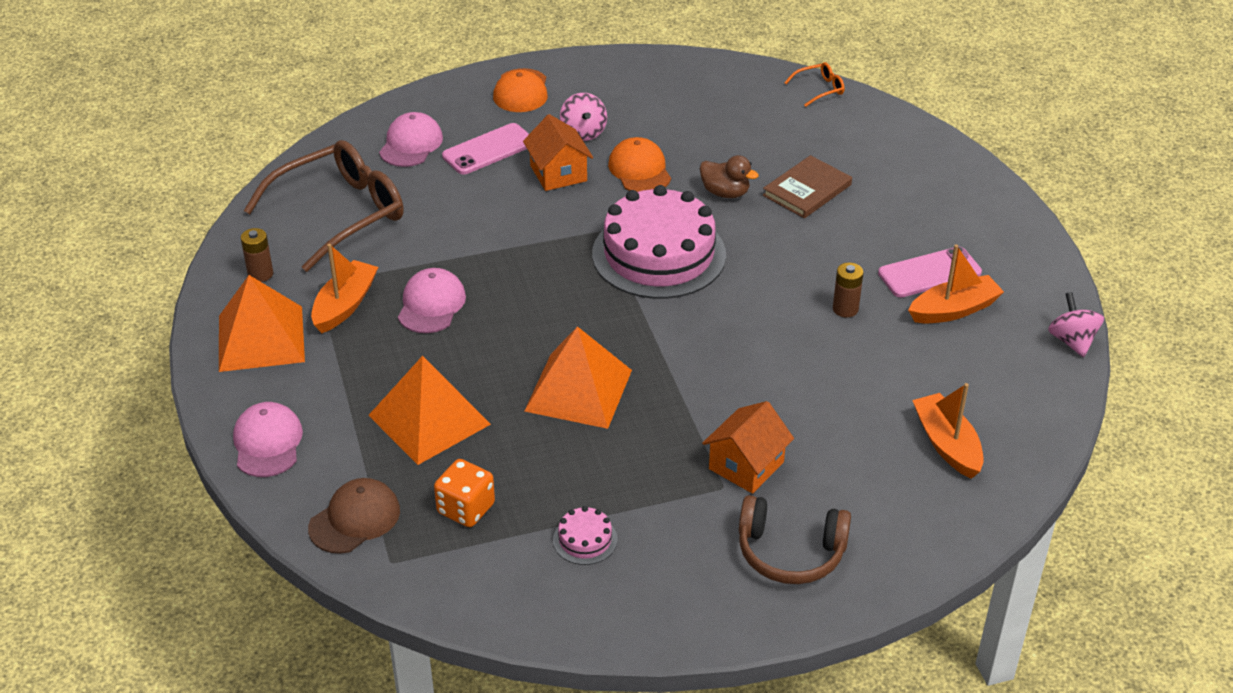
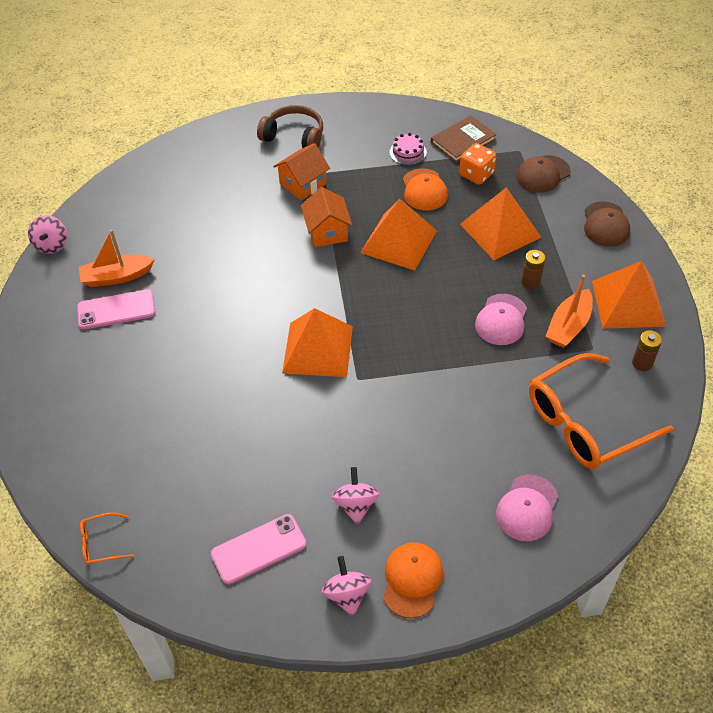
camera: 170 degrees left, 10 degrees up
pink cap [233,402,303,477] -> brown cap [584,201,630,247]
brown glasses [244,140,404,272] -> orange glasses [529,353,674,469]
pink phone [442,123,529,174] -> pink phone moved to [211,514,307,584]
orange house [523,114,593,191] -> orange house moved to [301,187,352,247]
pink cake [592,185,726,299] -> orange pyramid [282,308,353,377]
orange cap [608,137,671,192] -> orange cap moved to [403,168,448,211]
brown duck [700,155,759,198] -> none
brown book [763,155,852,218] -> brown book moved to [431,115,497,162]
brown battery [833,263,863,318] -> brown battery moved to [521,250,546,289]
orange boat [912,383,984,479] -> none
none -> pink spinning top [322,556,371,616]

